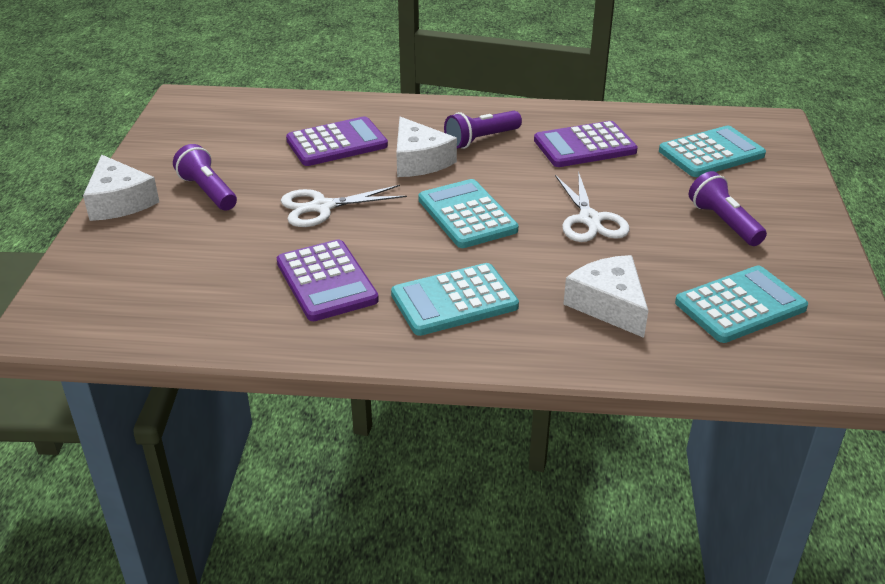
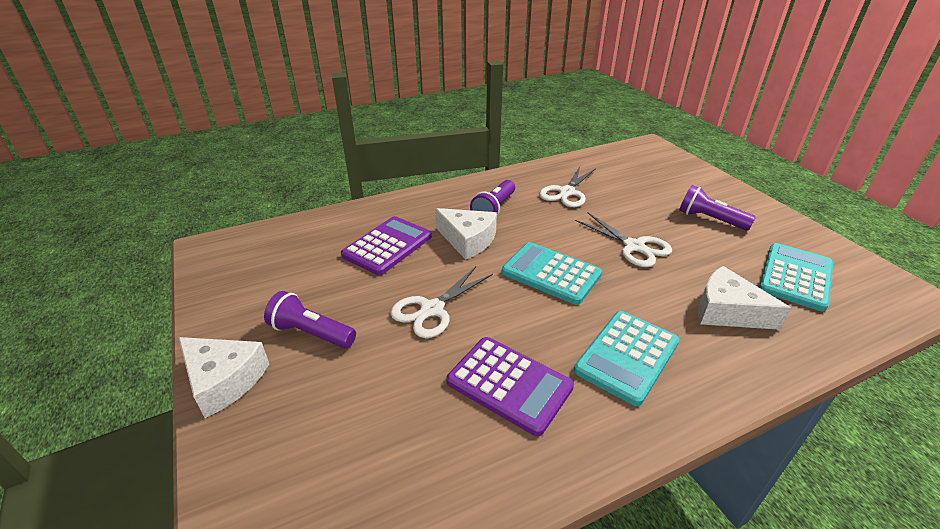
camera: 30 degrees left, 0 degrees up
purple calculator [534,121,638,167] -> white scissors [539,166,596,207]
turquoise calculator [659,126,766,177] -> none

